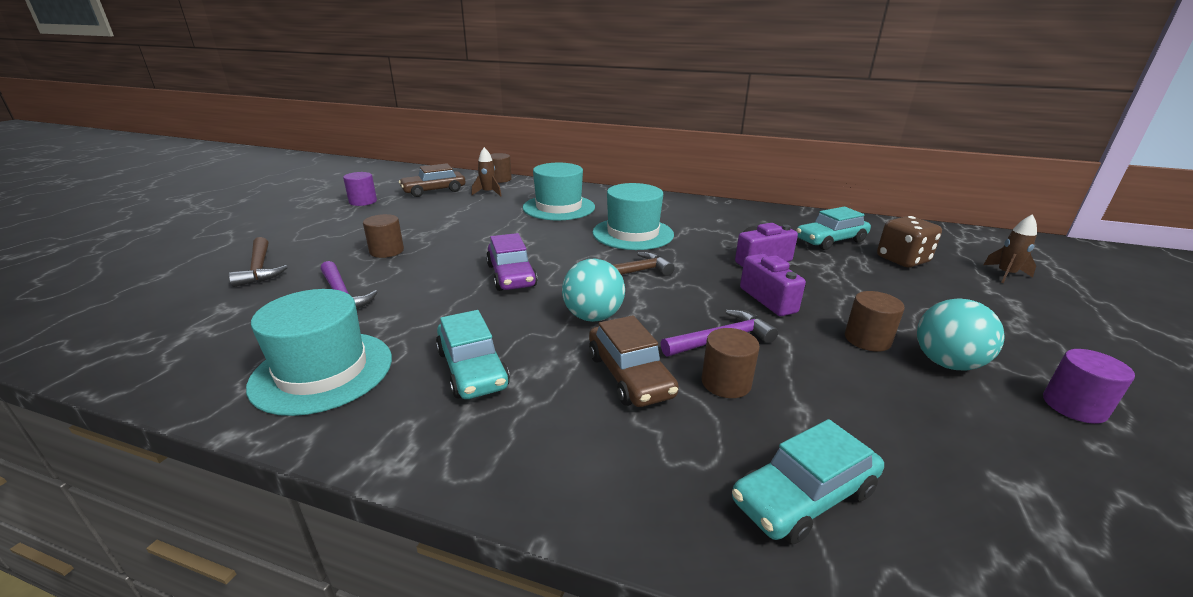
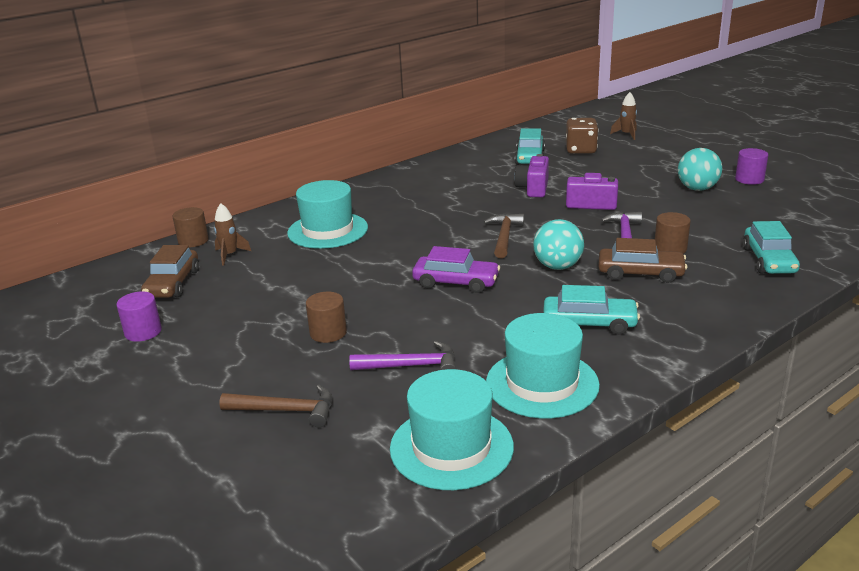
camera: 55 degrees left, 0 degrees up
turquoise hat [593,183,674,250] -> turquoise hat moved to [390,369,514,490]
brown cylinder [845,291,905,352] -> none

